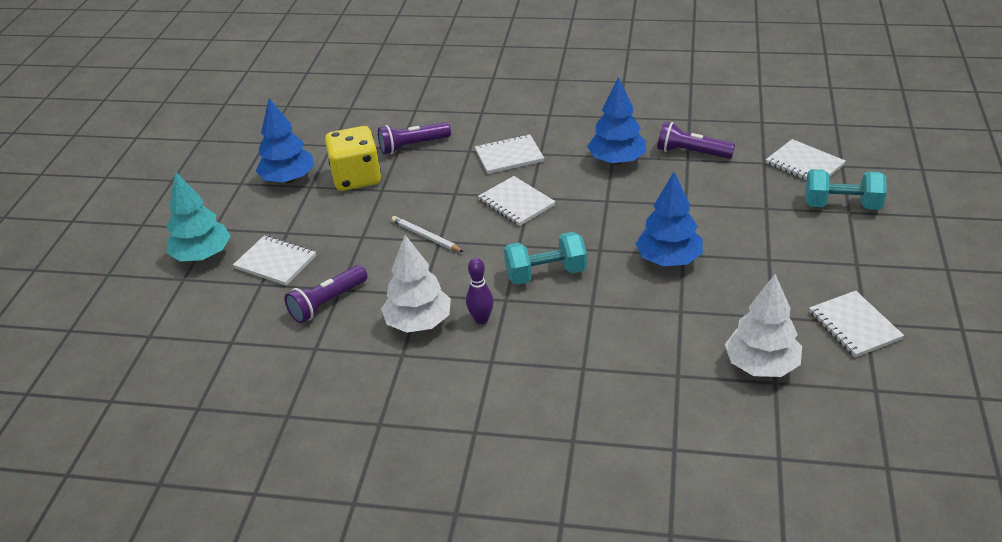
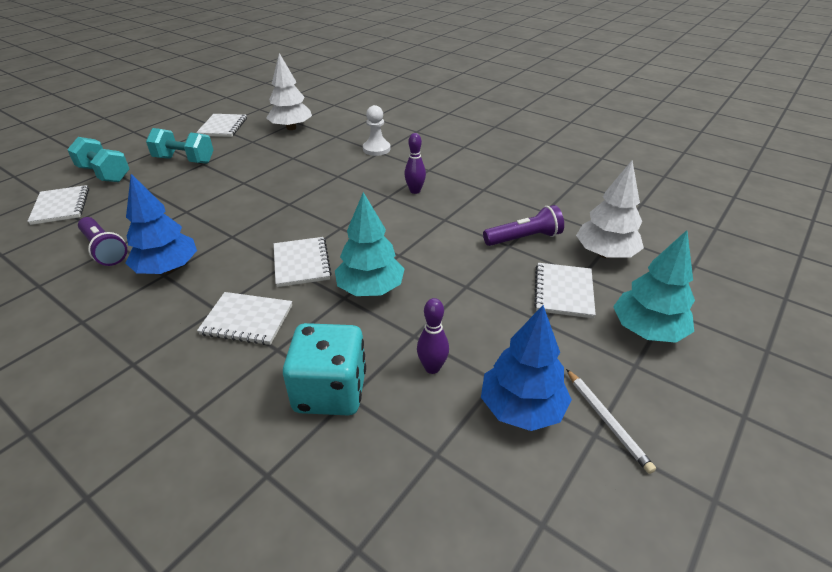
camera: 155 degrees left, 0 degrees up
white notebook [233,236,316,286] -> white notebook turned 45 degrees clockwise [534,263,596,318]
yellow dice [325,126,381,191] -> purple bowling pin [417,298,449,374]
purple flashlight [378,122,451,154] -> turquoise dice [283,323,366,415]
white tree [381,235,451,333] -> white tree moved to [576,160,644,258]
white pencil [391,216,464,252] -> white pencil moved to [566,369,656,474]
turquoise dumbbell [504,232,587,285] -> turquoise dumbbell moved to [146,128,214,164]
blue tree [635,172,703,266] -> none
none -> turquoise tree [335,192,404,296]
none -> white pawn [363,105,391,156]

